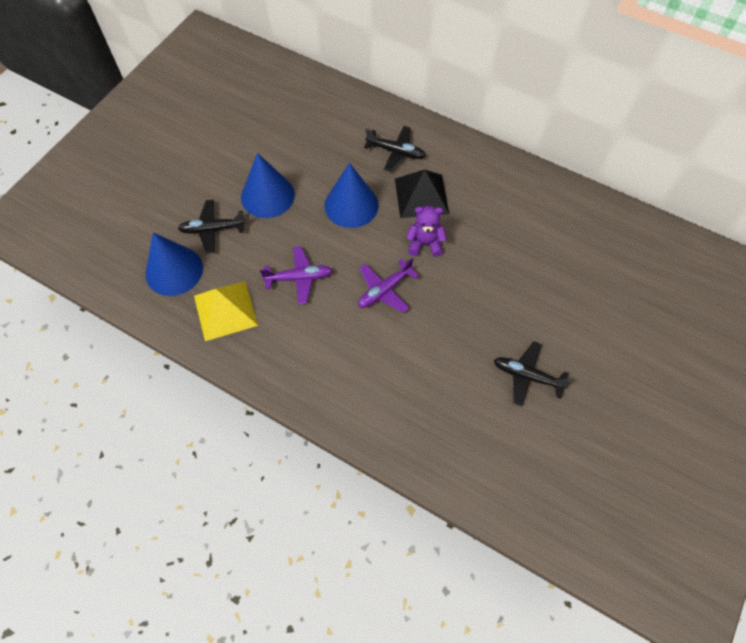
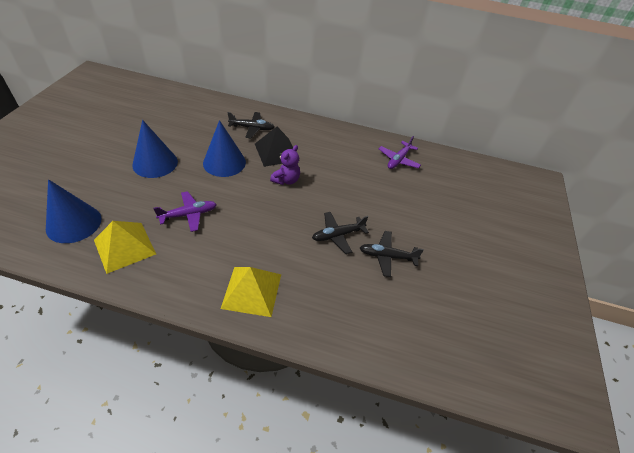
camera: 20 degrees left, 15 degrees down
black plane [178,200,246,253] -> black plane moved to [312,212,369,254]
purple plane [358,258,419,313] -> purple plane moved to [379,136,421,169]
purple teddy bear [406,206,447,257] -> purple teddy bear turned 135 degrees clockwise [270,145,300,185]
none -> yellow pyramid [221,267,281,317]

